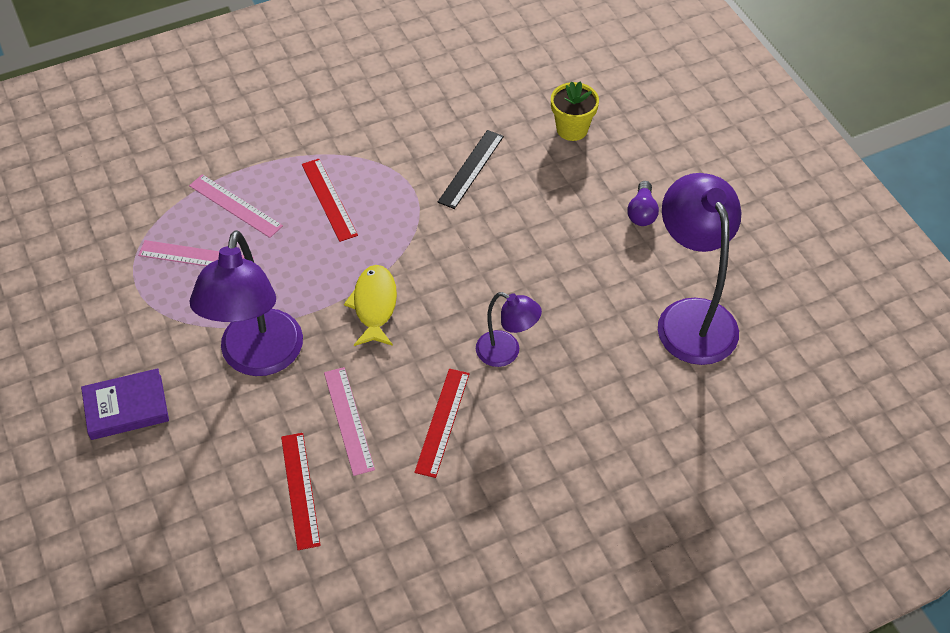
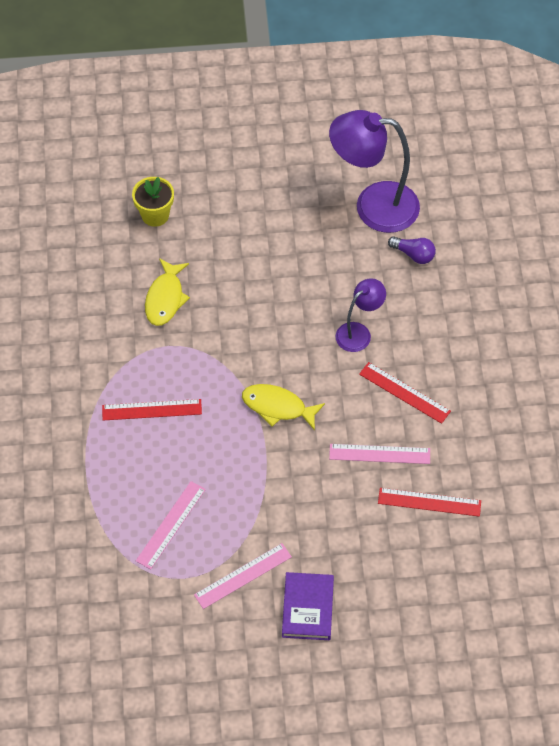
camera: 70 degrees left, 5 degrees up
pink ruler [189,174,283,238] -> pink ruler moved to [194,543,292,609]
purple lamp [190,230,303,376] -> none
black ruler [438,130,504,209] -> yellow fish [145,258,190,326]
purple light bulb [627,181,659,226] -> purple light bulb moved to [388,236,436,264]

